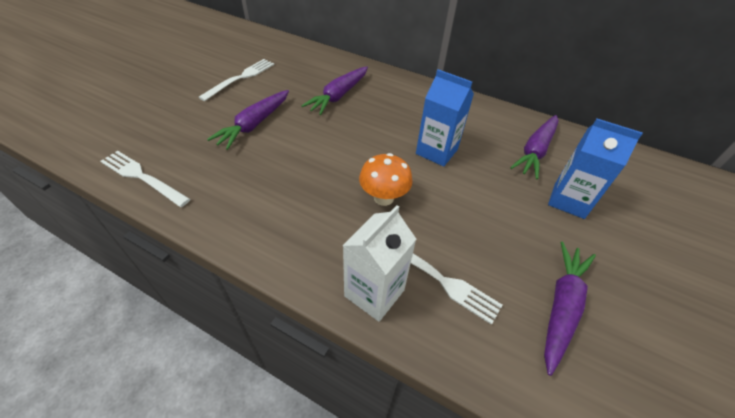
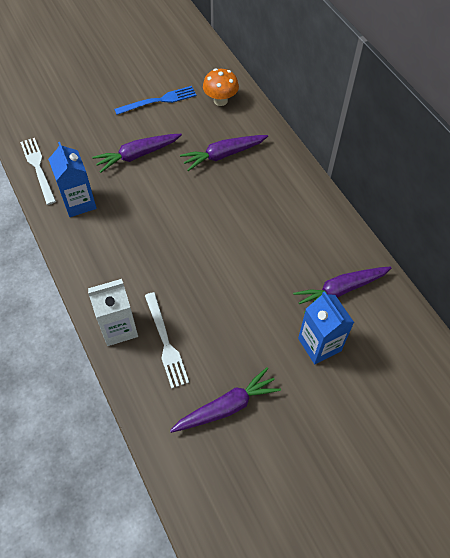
camera: 35 degrees right, 10 degrees up
white fork [199,59,274,101] -> blue fork [114,86,197,115]
orange mushroom [359,153,413,206] -> orange mushroom moved to [203,69,239,106]
blue carton [416,69,474,167] -> blue carton moved to [48,142,97,217]

